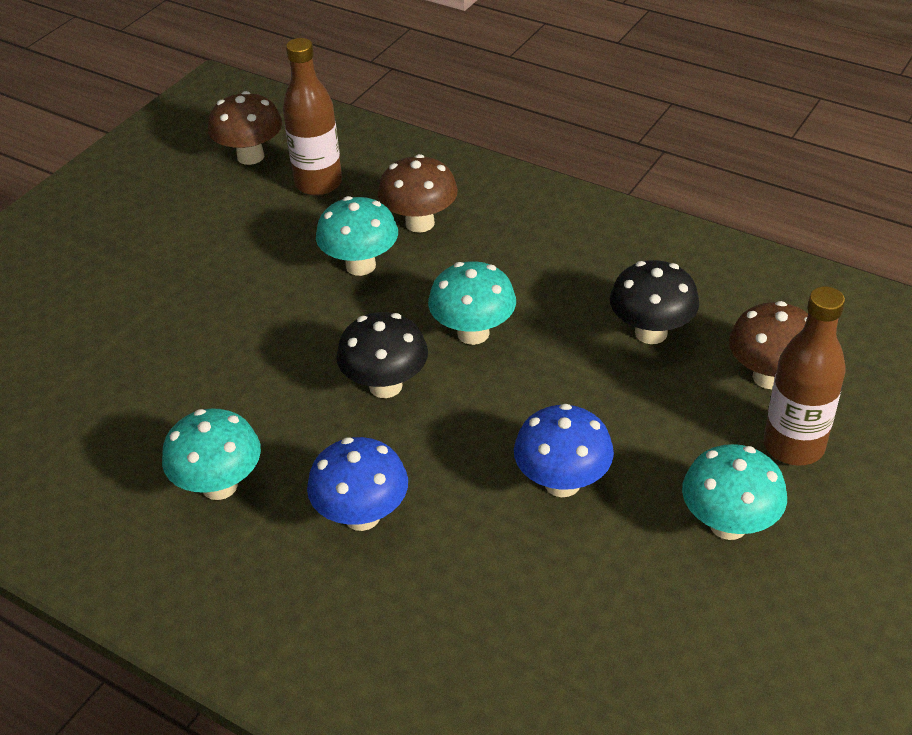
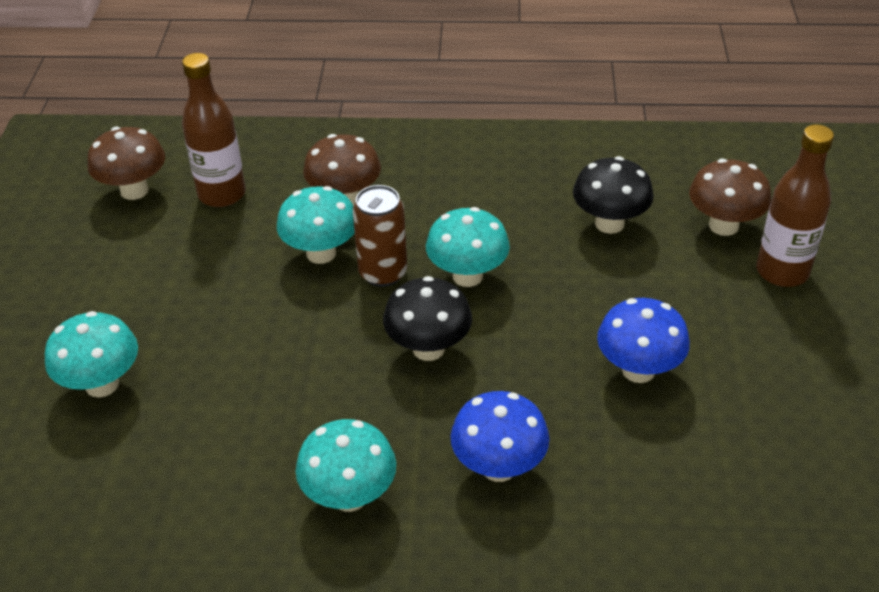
camera: 30 degrees left, 0 degrees up
turquoise mushroom [682,444,787,540] -> turquoise mushroom moved to [45,311,138,398]
none -> brown can [353,185,407,287]

